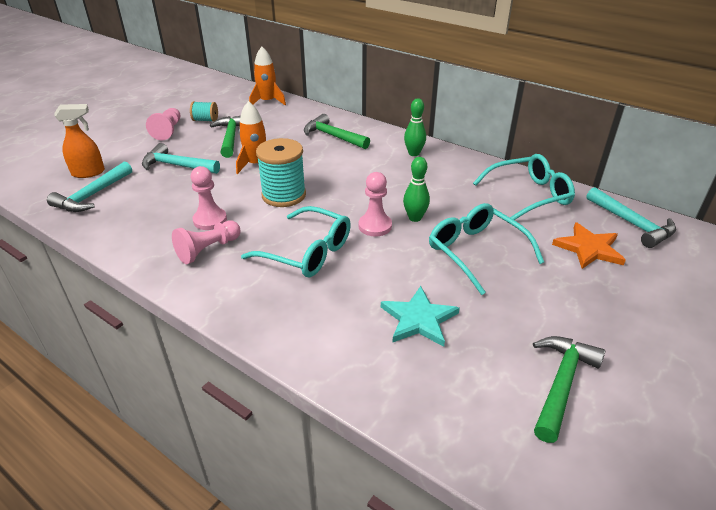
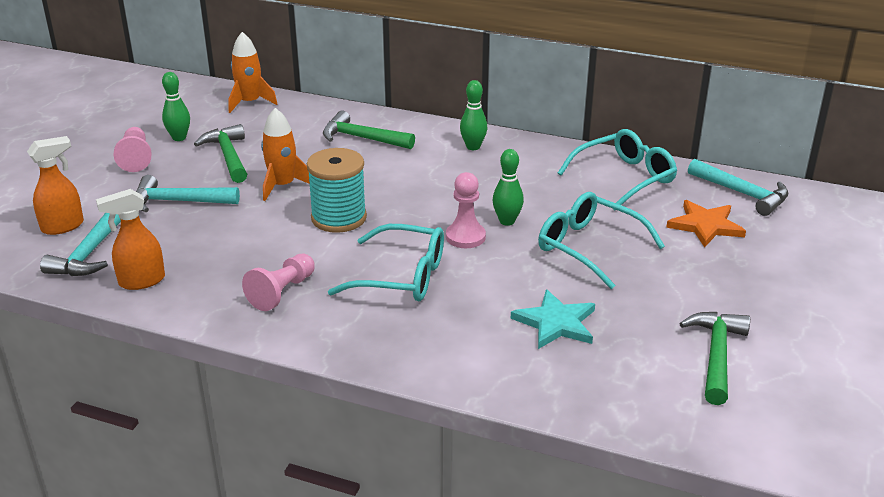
camera: 15 degrees left, 5 degrees down
turquoise spool [190,101,218,122] -> green bowling pin [162,72,190,141]
pink pawn [191,166,227,230] -> none
none -> orange spray bottle [96,189,165,290]

